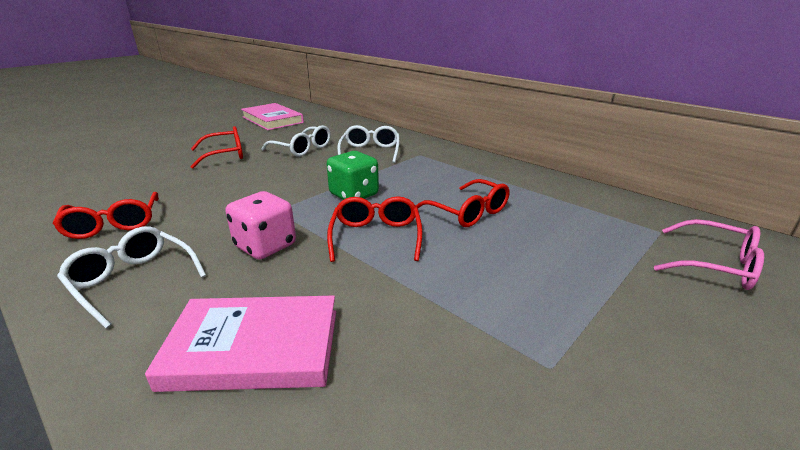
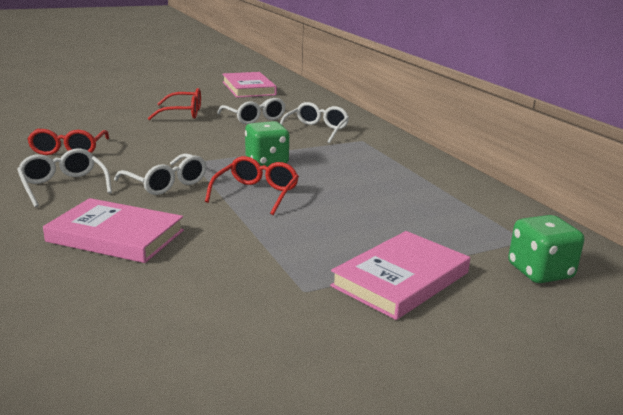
camera: 20 degrees right, 5 degrees down
pink dice [225,191,296,259] -> white glasses [114,153,207,195]
red glasses [415,179,510,227] -> none
pink glasses [654,219,764,290] -> green dice [508,215,584,283]
none -> pink book [330,231,470,320]

